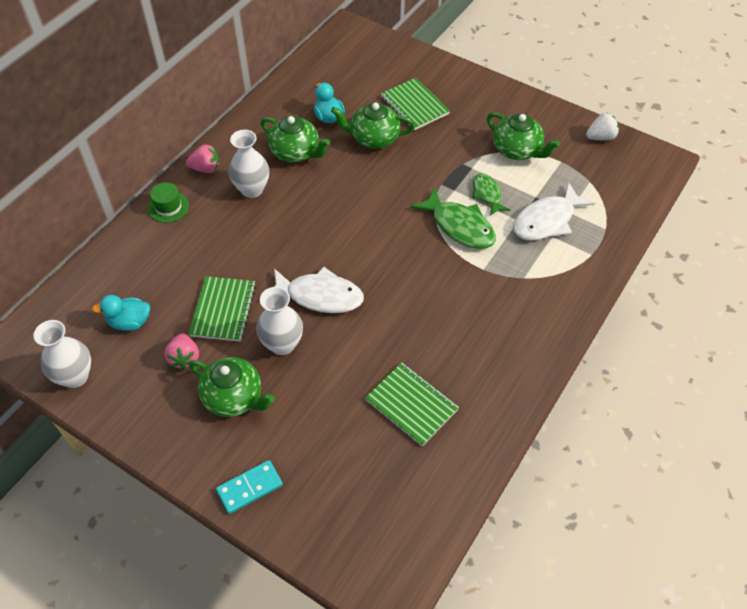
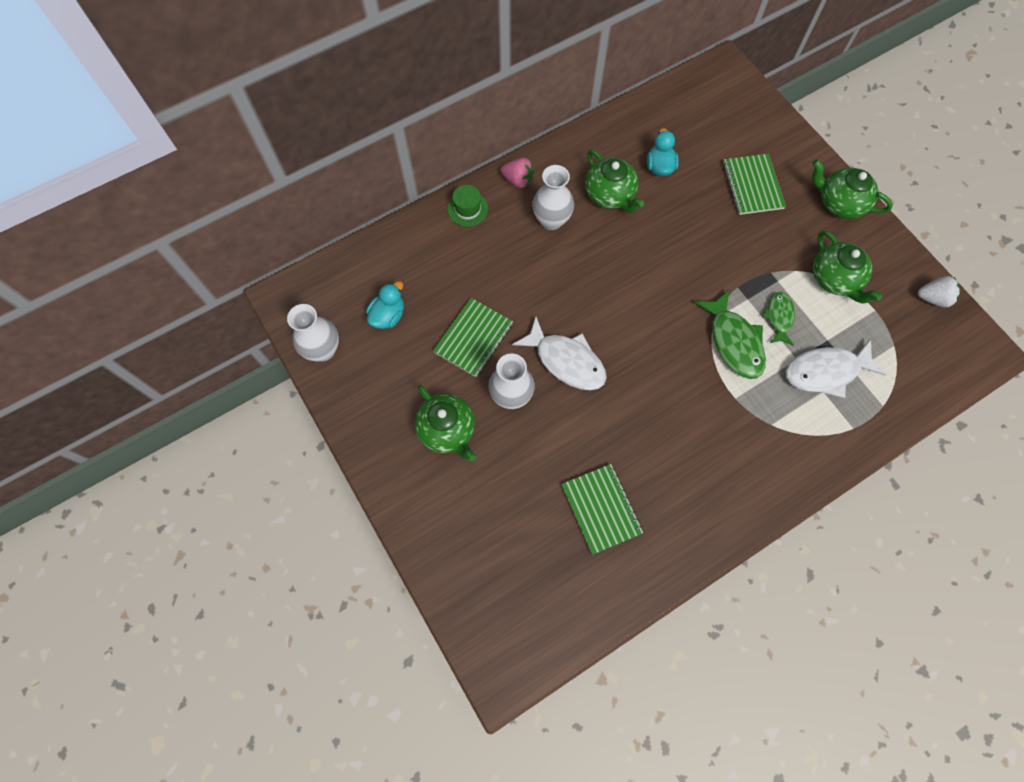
camera: 25 degrees right, 15 degrees up
turquoise duck [92,295,150,331] -> turquoise duck turned 105 degrees clockwise [366,281,404,329]
pink strawberry [165,334,199,370] -> none
turquoise domino [216,460,283,514] -> none
green teapot [331,102,415,149] -> green teapot moved to [812,159,893,219]

